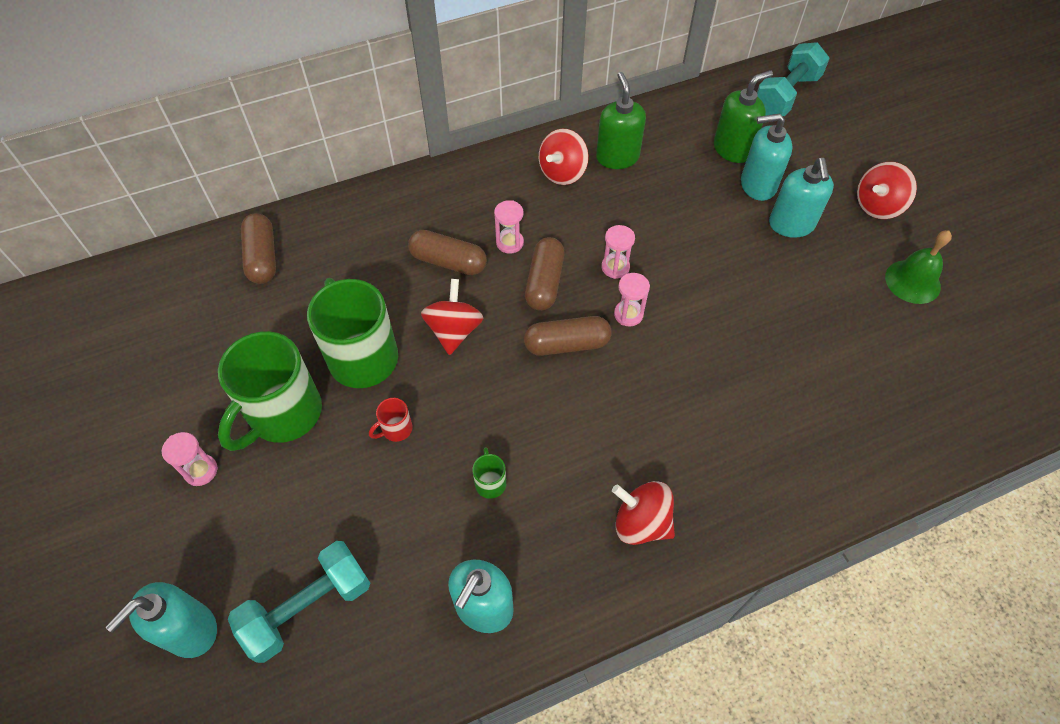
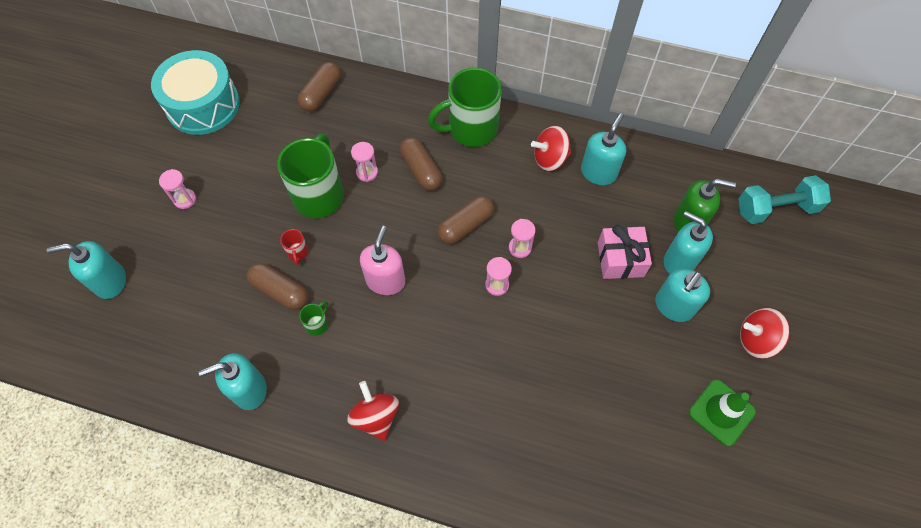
camera: 40 degrees right, 5 degrees up
green mug [218,331,322,451] -> green mug moved to [428,68,502,147]
turquoise dumbbell [228,541,370,663] -> none
red mug [369,398,412,442] -> red mug turned 105 degrees counterclockwise [280,229,309,265]
red spinning top [421,279,483,355] -> none
pink hourglass [494,200,524,254] -> pink hourglass moved to [351,142,378,182]
brown capsule [524,316,612,356] -> brown capsule moved to [247,263,308,310]
green soap dispenser [596,72,646,169] -> turquoise soap dispenser [581,114,626,185]
green bell [885,230,952,304] -> green traffic cone [689,379,756,446]
none -> turquoise drum [151,50,240,135]
none -> pink soap dispenser [360,226,405,295]
none -> pink gift [598,225,652,279]

